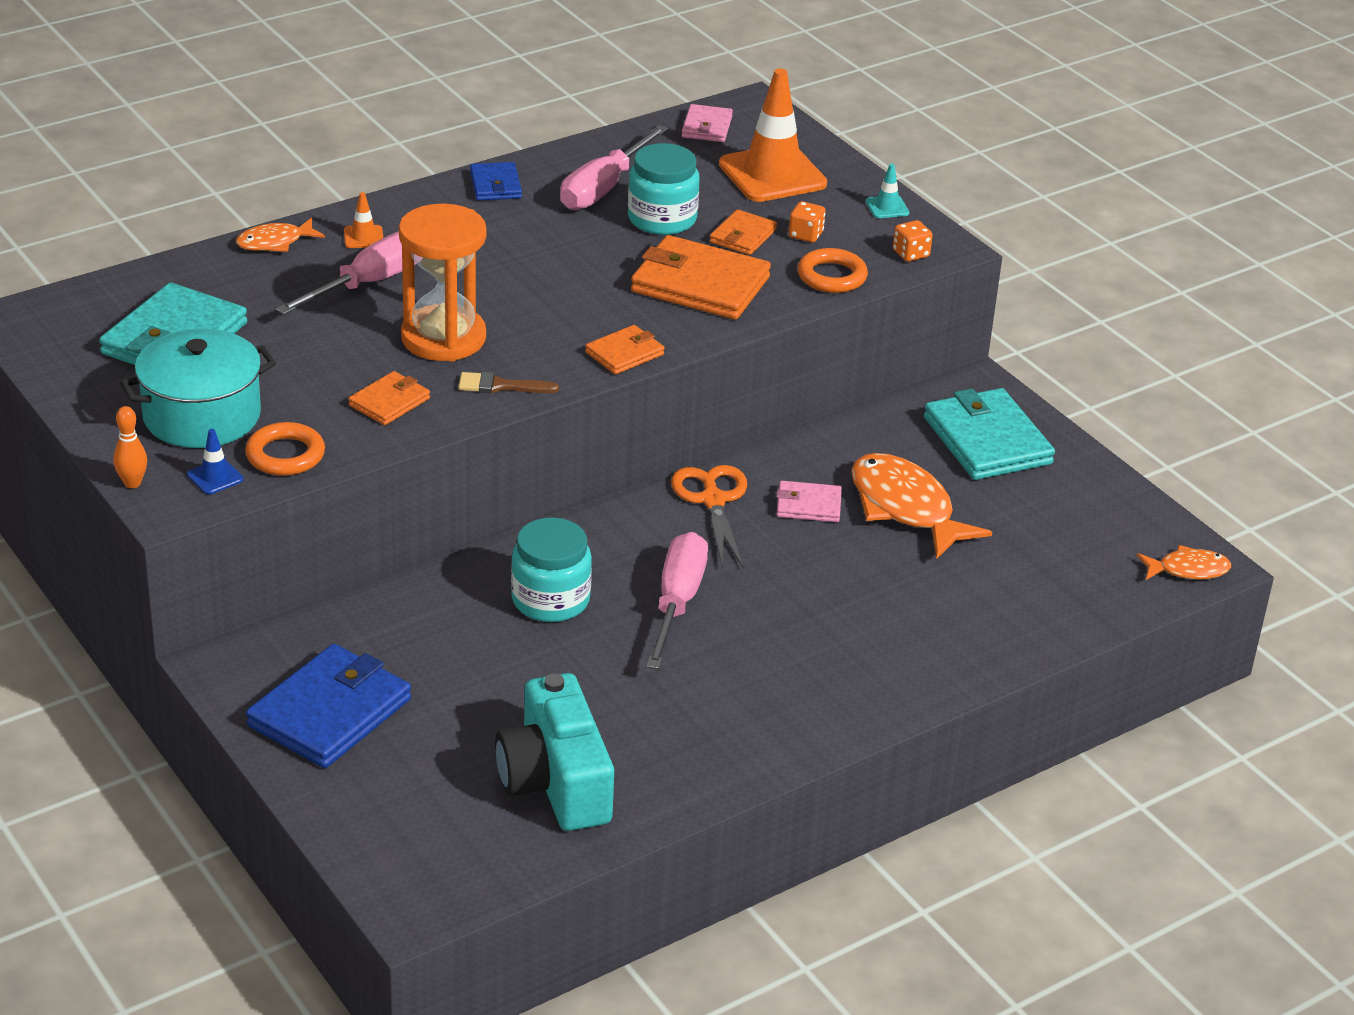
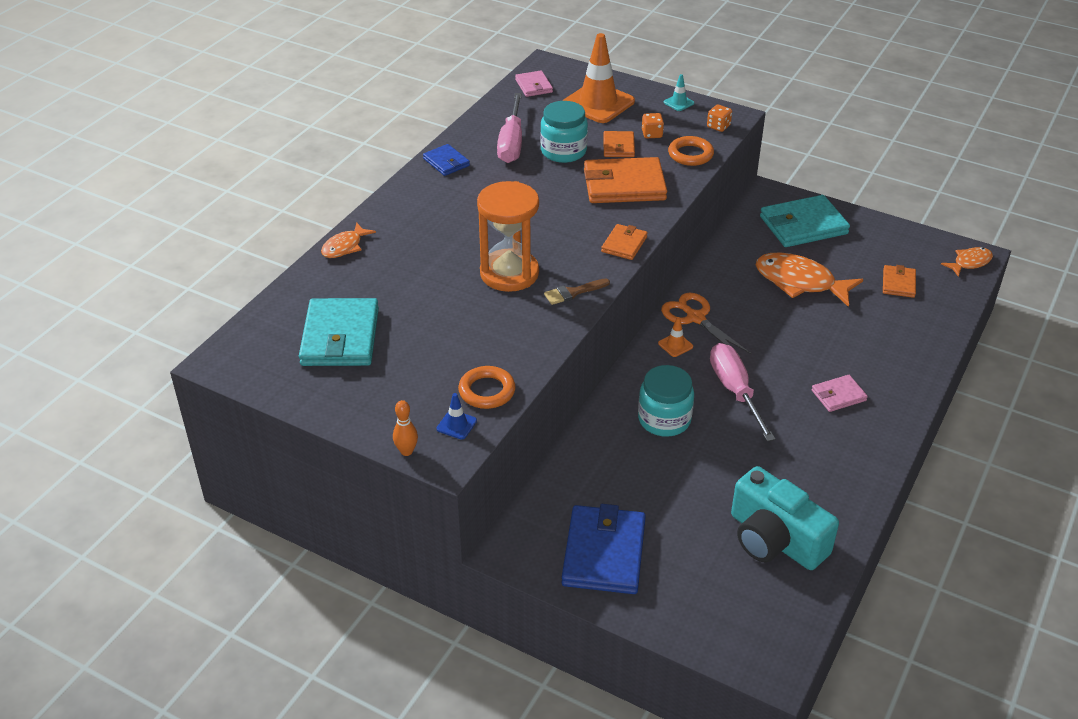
camera: 25 degrees left, 5 degrees up
turquoise pot [120,329,276,448] -> none
pink screwdriver [276,231,417,315] -> none
orange traffic cone [344,192,383,248] -> orange traffic cone moved to [658,317,693,357]
orange wallet [349,371,430,425] -> orange wallet moved to [883,265,916,298]
pink wallet [776,481,842,522] -> pink wallet moved to [811,375,868,412]
turquoise wallet [924,388,1055,480] -> turquoise wallet turned 60 degrees counterclockwise [760,195,850,247]

